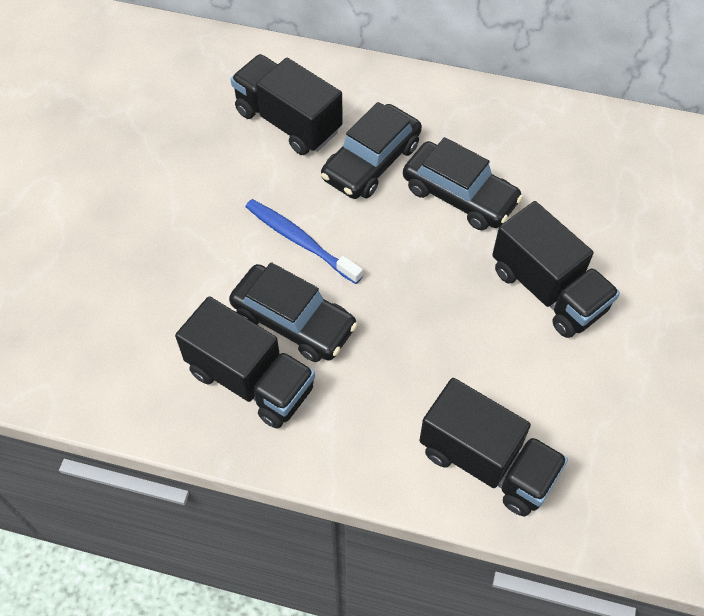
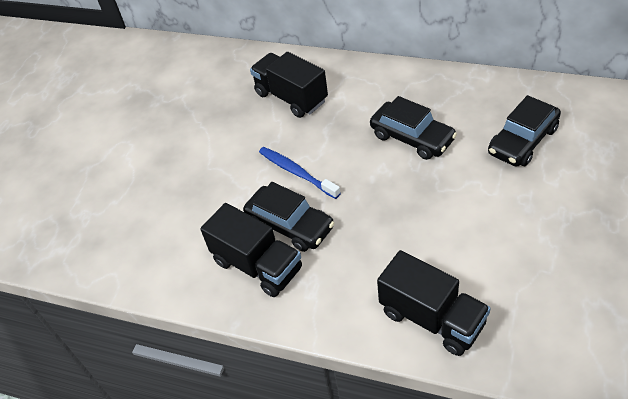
camera: 10 degrees right, 10 degrees down
black car [321,102,422,199] -> black car moved to [488,95,561,167]
black truck [492,201,620,338] -> none

